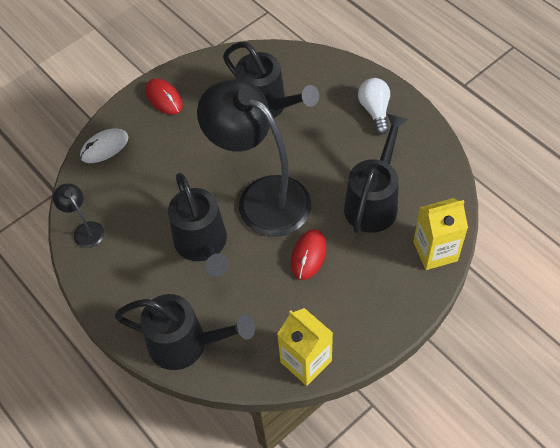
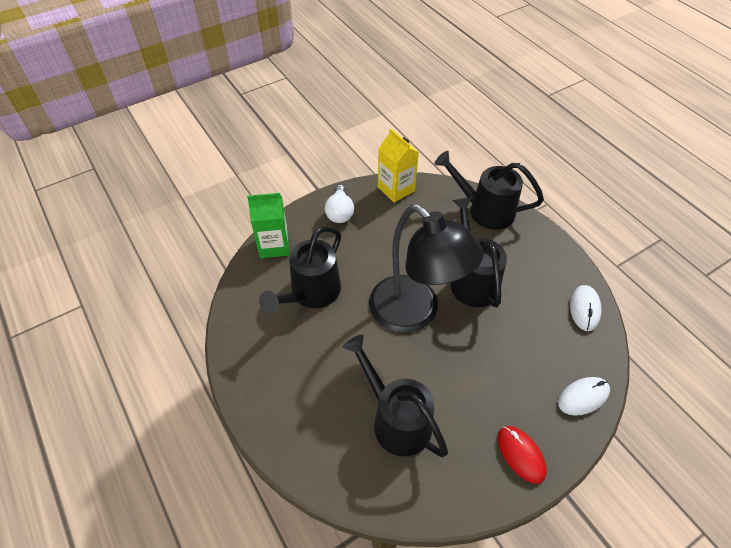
camera: 175 degrees left, 5 degrees down
black lamp [53,183,104,248] -> white mouse [570,285,601,331]
red mouse [291,229,326,280] -> none
white light bulb [358,78,390,135] -> white light bulb moved to [325,185,354,223]
yellow carton [413,198,468,270] -> green carton [247,193,289,258]

